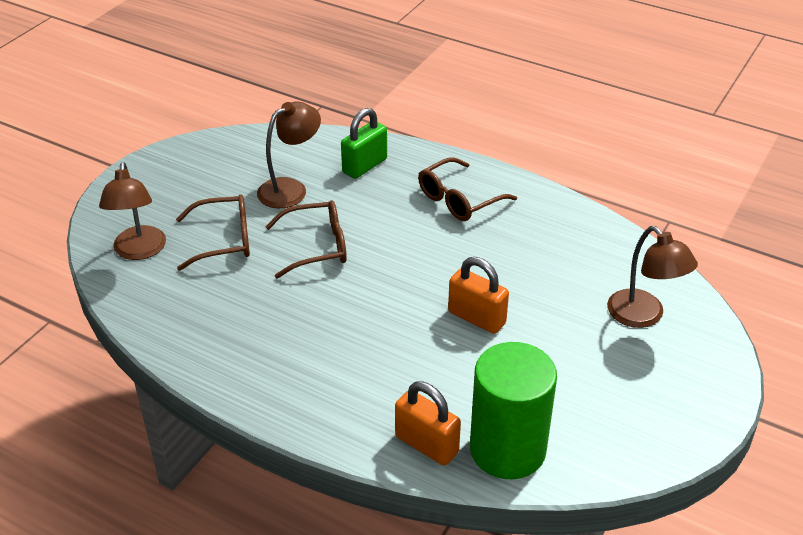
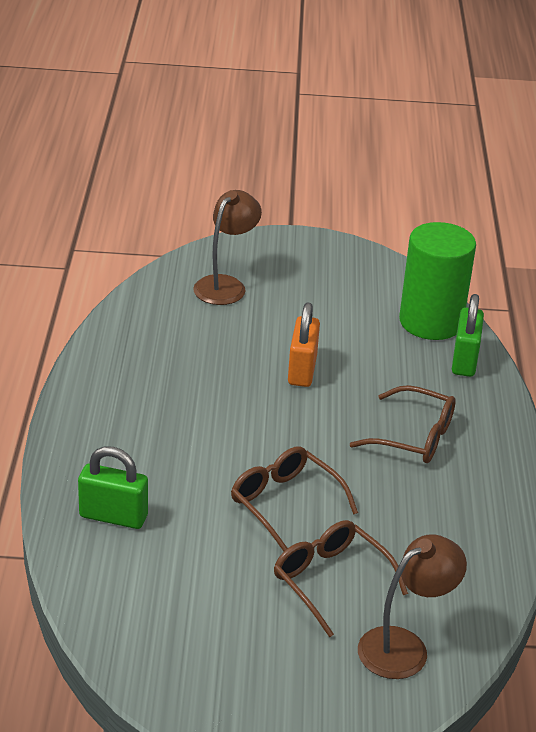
camera: 120 degrees left, 5 degrees down
brown lamp [257,102,321,208] -> none
orange padlock [395,382,461,466] -> green padlock [452,294,484,377]
brown glasses [418,158,517,221] -> brown glasses moved to [350,385,456,463]

